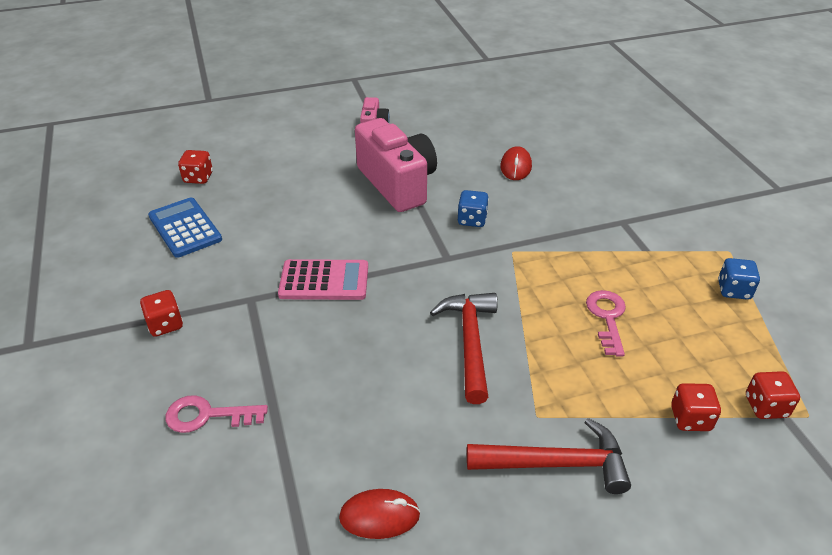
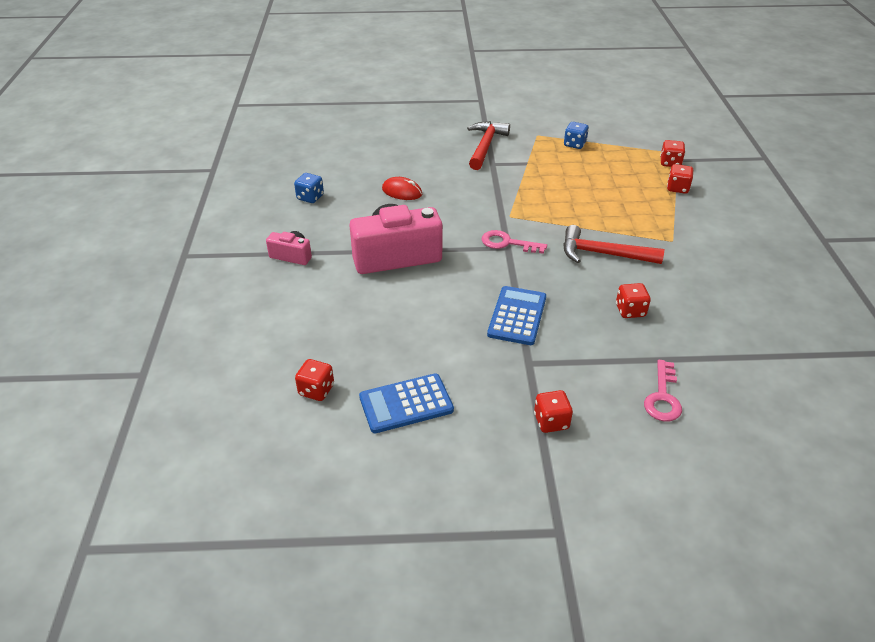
camera: 75 degrees left, 0 degrees up
pink calculator [278,259,368,300] -> blue calculator [487,286,546,345]
red mouse [339,489,420,539] -> none
blue dice [458,190,489,227] -> blue dice moved to [294,173,324,203]
red hammer [467,418,631,494] -> red hammer moved to [467,121,510,170]
pink key [586,290,626,357] -> pink key moved to [482,230,547,254]
none -> red dice [616,283,651,318]

